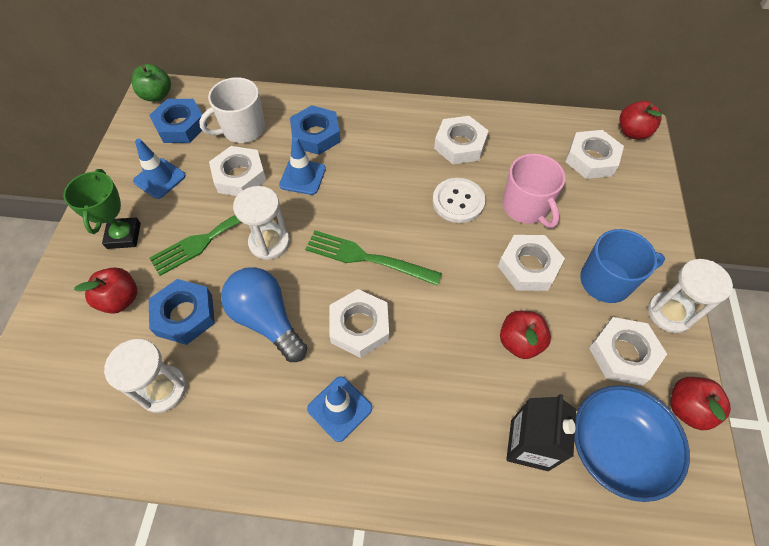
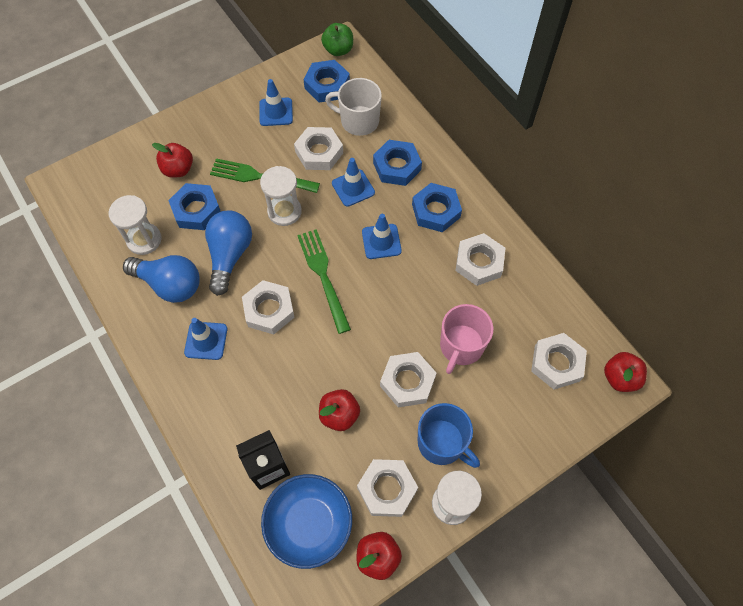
camera: 50 degrees right, 5 degrees up
green trophy [63,169,141,249] -> none
white button [433,178,485,223] -> none
none -> blue light bulb [123,255,200,303]
none -> blue traffic cone [362,214,402,259]
none -> blue nut [412,183,462,232]

